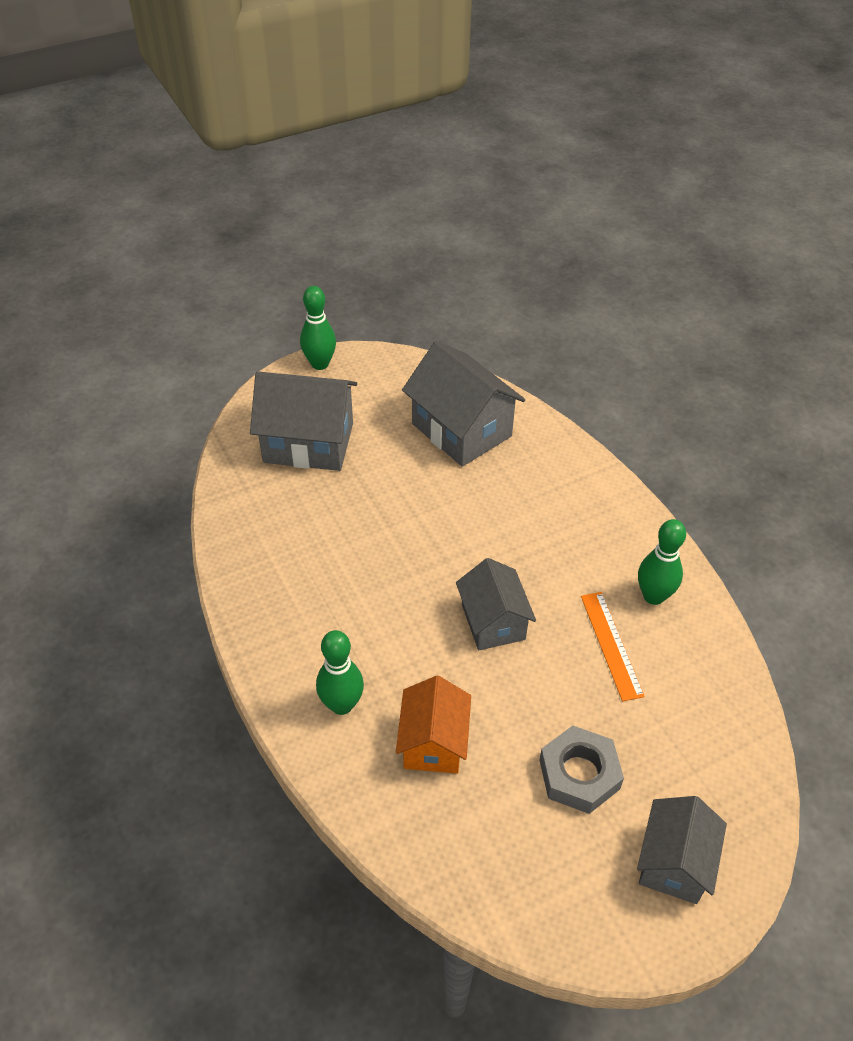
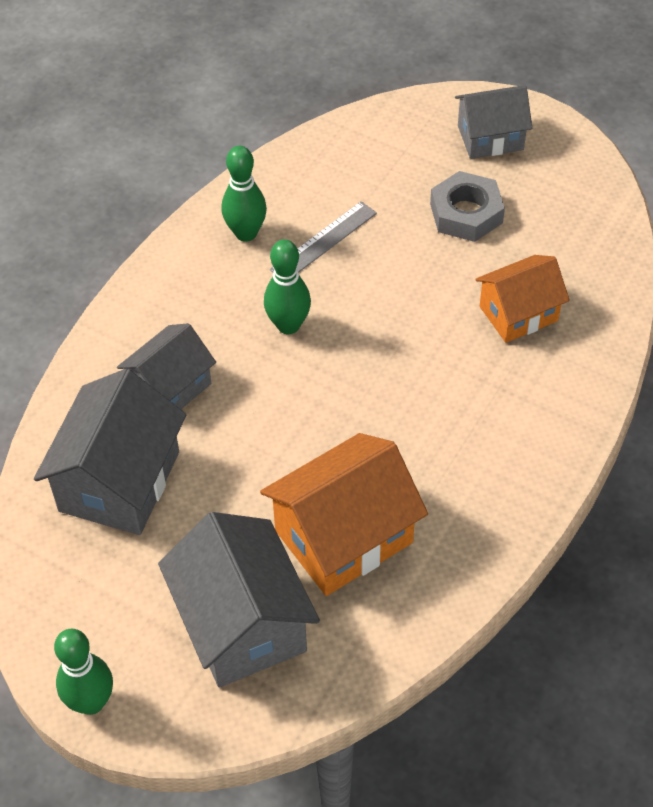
camera: 120 degrees left, 5 degrees up
green bowling pin [316,630,364,715] -> green bowling pin moved to [264,239,311,334]
grey house [456,558,536,650] -> grey house moved to [117,323,216,409]
orange ruler [581,592,645,701] -> grey ruler [270,201,377,273]
none -> orange house [260,433,428,596]

